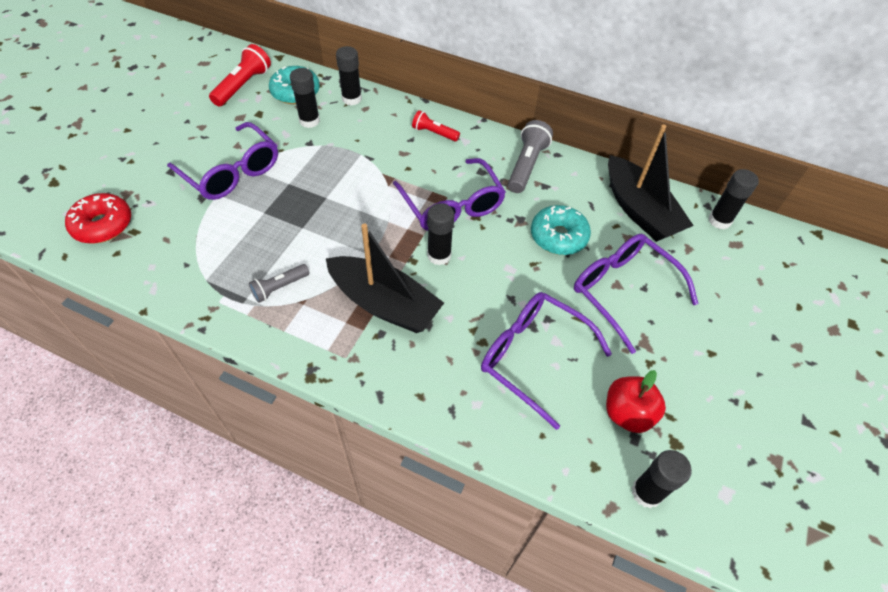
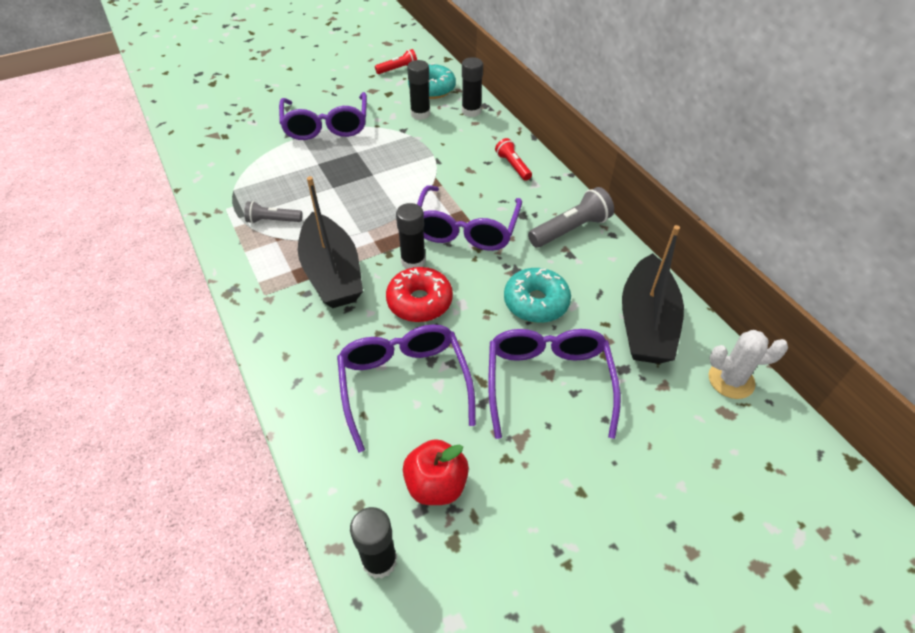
camera: 40 degrees right, 5 degrees down
red donut [65,193,131,244] -> red donut moved to [386,267,453,322]
red flashlight [209,44,271,107] -> red flashlight [375,49,417,74], size x0.62
black glue stick [708,169,759,229] -> white cactus [709,330,788,399]

